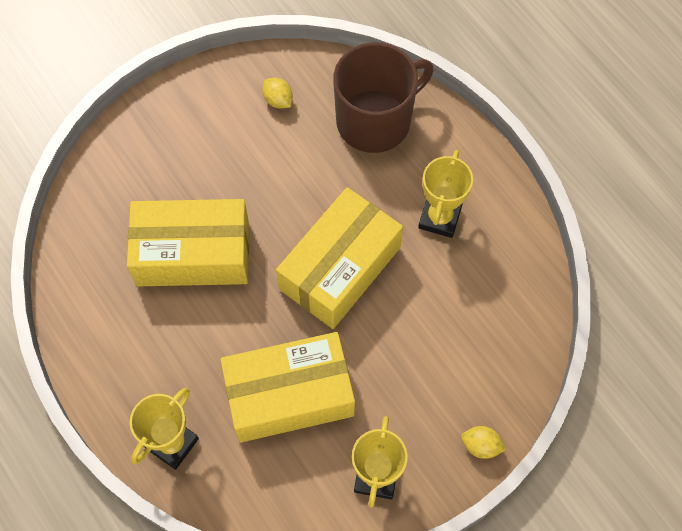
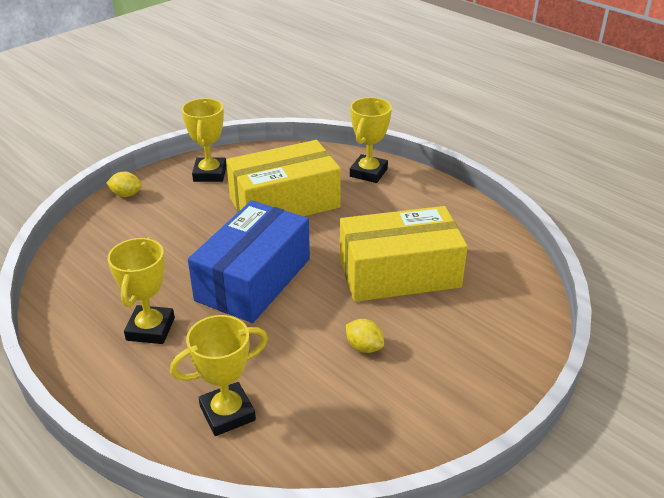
camera: 170 degrees right, 30 degrees down
yellow lemon [262,78,293,109] -> yellow lemon moved to [346,319,384,353]
yellow box [276,187,403,329] -> blue box [188,200,310,323]
brown mug [333,42,434,153] -> yellow trophy [170,315,268,436]

